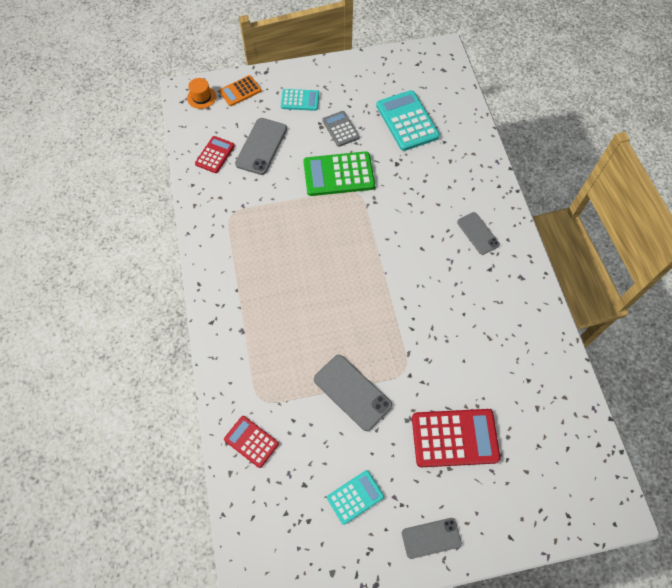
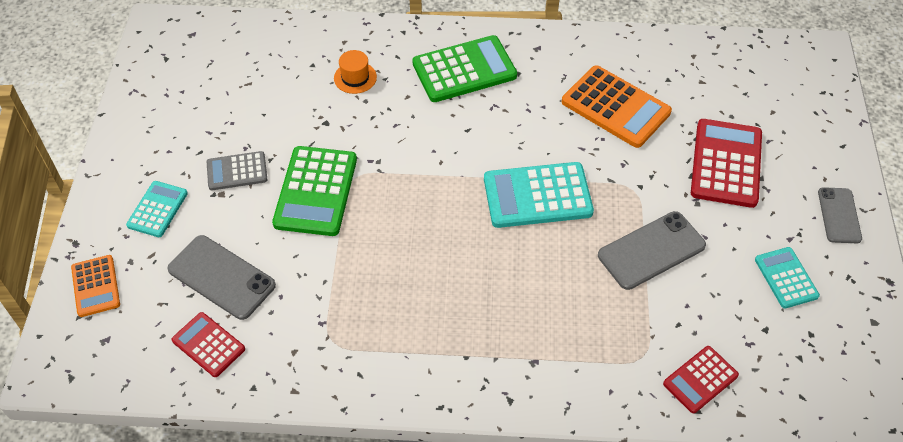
camera: 75 degrees left, 10 degrees down
orange hat [187,78,216,109] -> orange hat moved to [334,50,377,94]
turquoise calculator [376,90,440,151] -> turquoise calculator moved to [484,162,594,228]
grey phone [457,212,500,255] -> green calculator [412,35,517,102]
none -> orange calculator [562,65,672,148]

